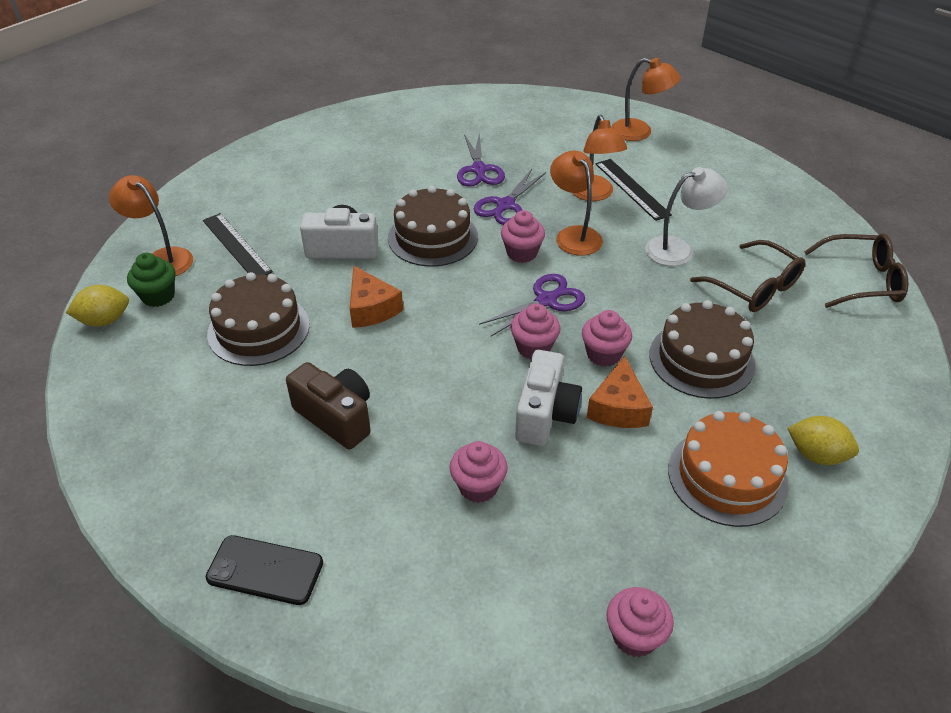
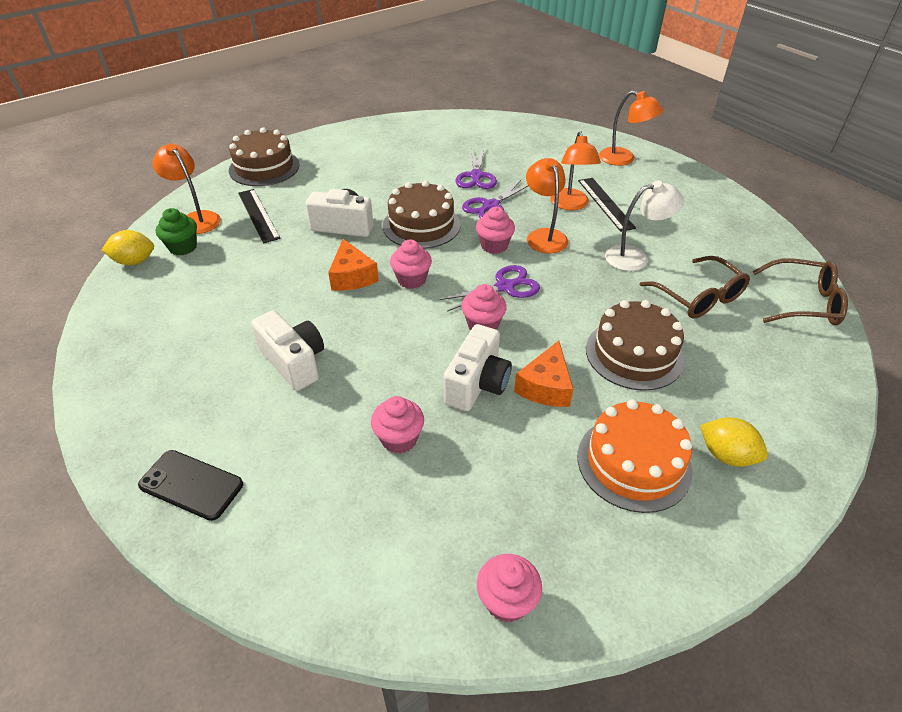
camera: 10 degrees right, 0 degrees up
brown cake [207,272,310,366] -> brown cake moved to [229,127,300,186]
brown camera [286,362,371,449] -> white camera [251,310,324,391]
pink cupcake [582,310,632,367] -> pink cupcake moved to [390,240,432,289]

